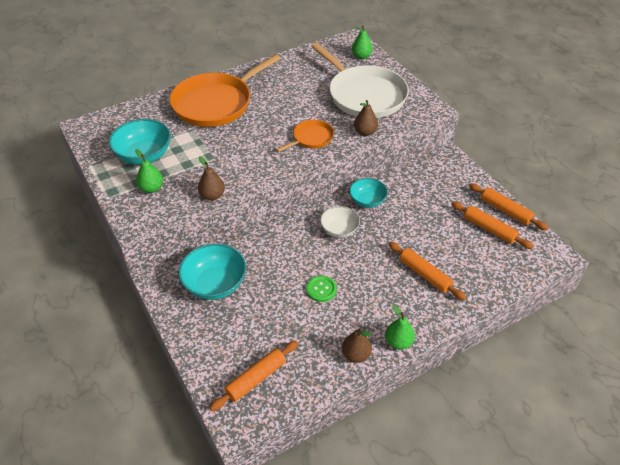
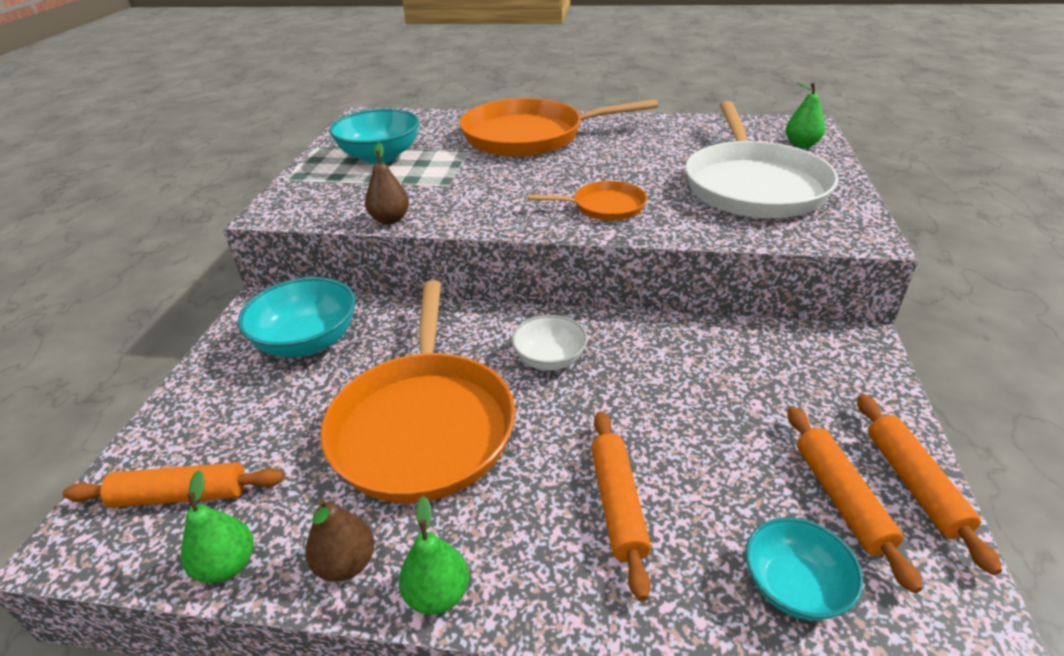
camera: 40 degrees right, 10 degrees down
green pear [135,149,163,193] -> green pear moved to [181,470,253,583]
green button [306,276,337,302] -> orange pan [320,280,515,503]
turquoise bowl [349,178,388,208] -> turquoise bowl moved to [746,517,863,620]
brown pear [354,100,378,136] -> none

